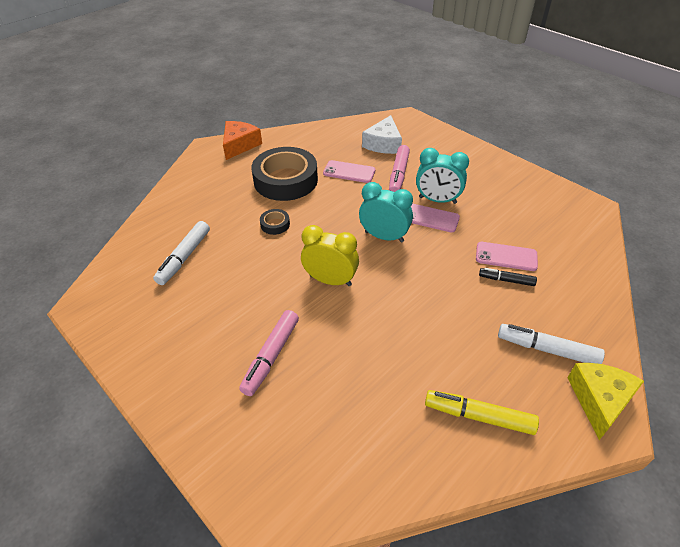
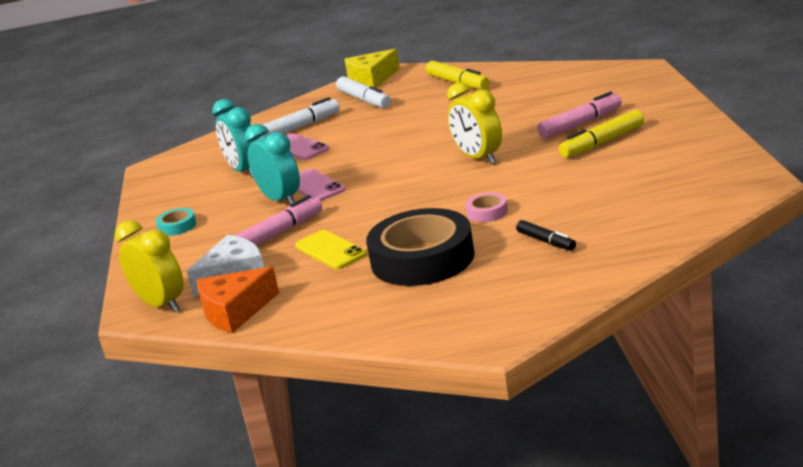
camera: 140 degrees left, 20 degrees down
white marker [153,221,210,285] -> white marker moved to [260,97,340,138]
orange cheese [223,121,262,160] -> orange cheese moved to [197,267,279,333]
black tape [260,209,290,235] -> pink tape [465,193,508,222]
pink phone [323,160,375,183] -> yellow phone [295,230,367,269]
turquoise clock [359,182,413,242] -> turquoise clock moved to [212,99,257,177]
black marker [479,268,537,286] -> black marker moved to [516,220,576,251]
none -> yellow clock [115,220,183,312]
none -> turquoise tape [156,208,196,236]
none -> yellow marker [559,110,644,158]

